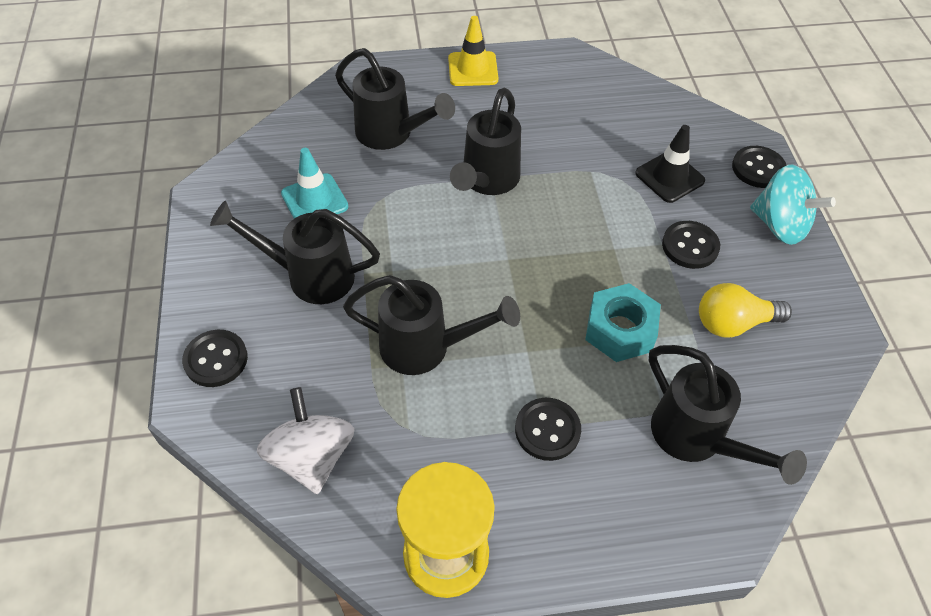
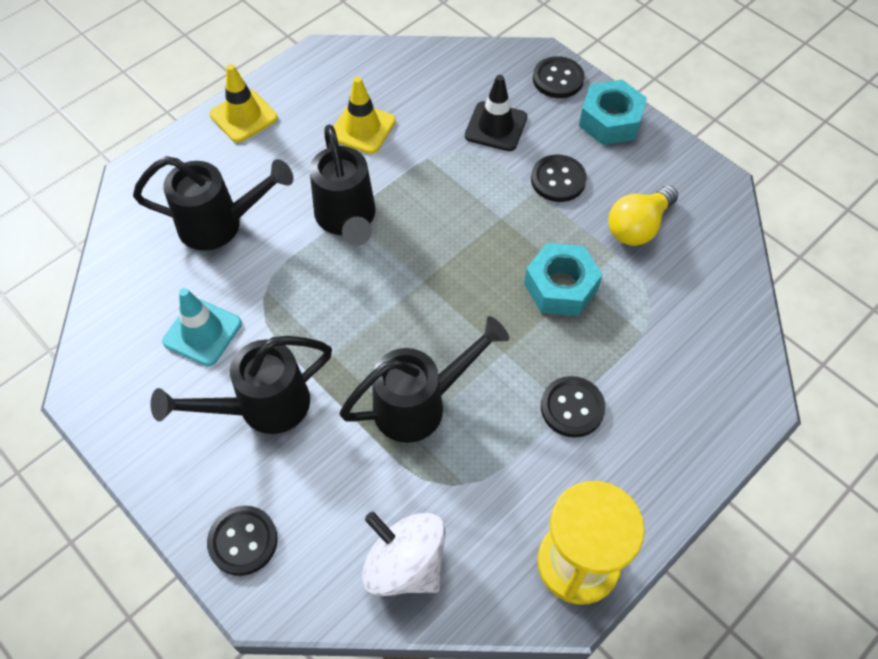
camera: 35 degrees left, 5 degrees up
black watering can [649,345,807,485] -> none
turquoise spinning top [750,165,836,245] -> turquoise nut [579,80,647,145]
none -> yellow traffic cone [333,76,396,154]

